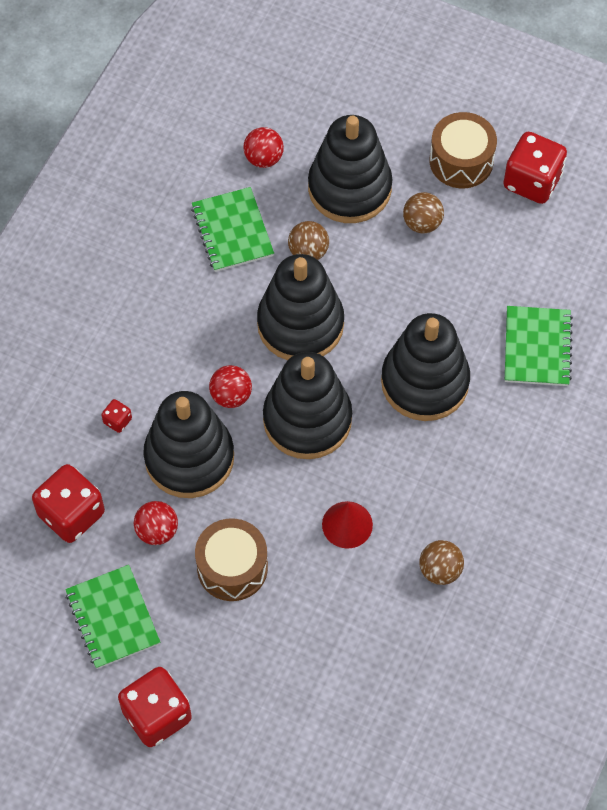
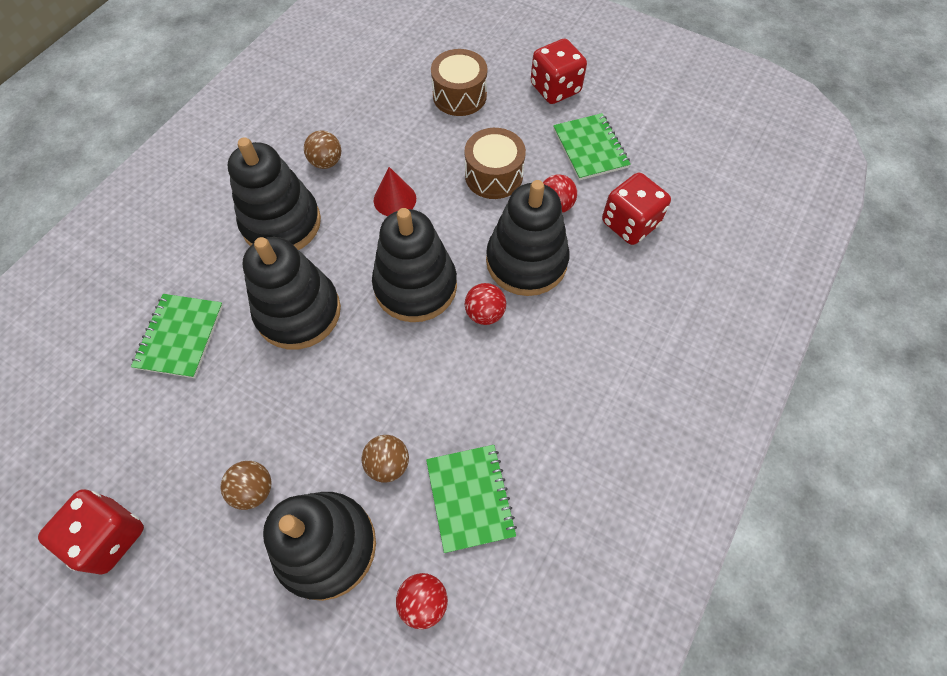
camera: 175 degrees left, 0 degrees up
red dice [101,399,132,433] -> none
black stacking toy [257,254,344,360] -> black stacking toy moved to [228,137,321,250]
brown drum [430,112,497,188] -> brown drum moved to [431,49,487,116]

